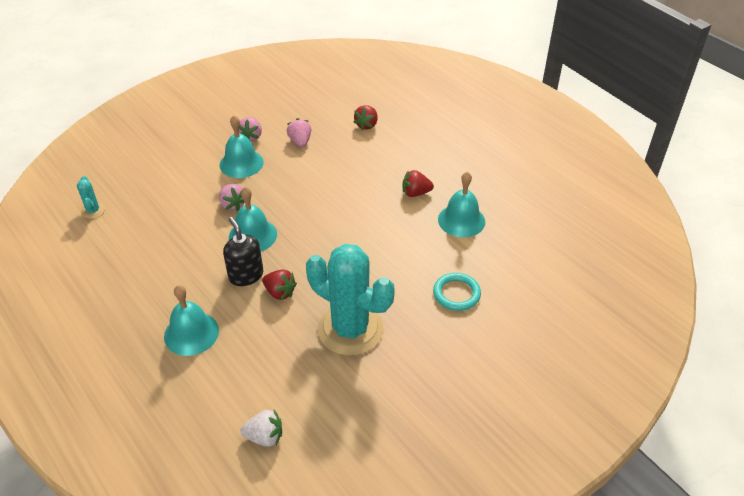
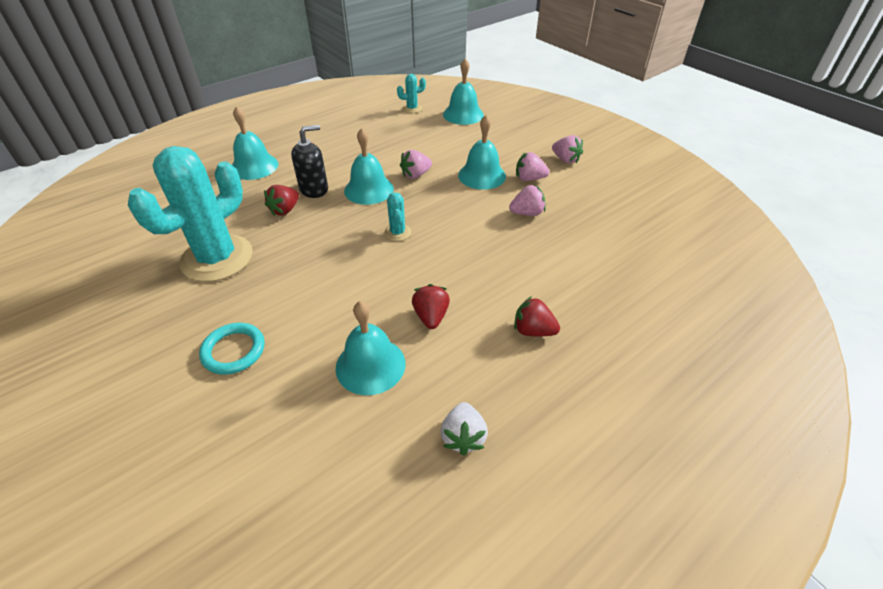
camera: 90 degrees right, 0 degrees up
white strawberry [241,410,282,447] -> white strawberry moved to [441,402,488,456]
red strawberry [353,105,378,131] -> red strawberry moved to [514,296,560,336]
none -> turquoise cactus [384,192,411,241]
none -> turquoise bell [443,58,484,125]
none -> pink strawberry [552,135,583,163]

